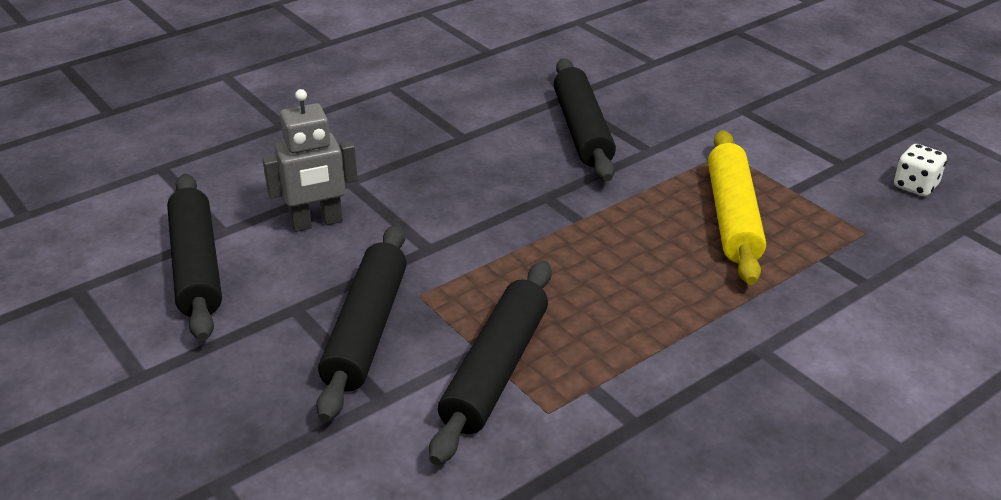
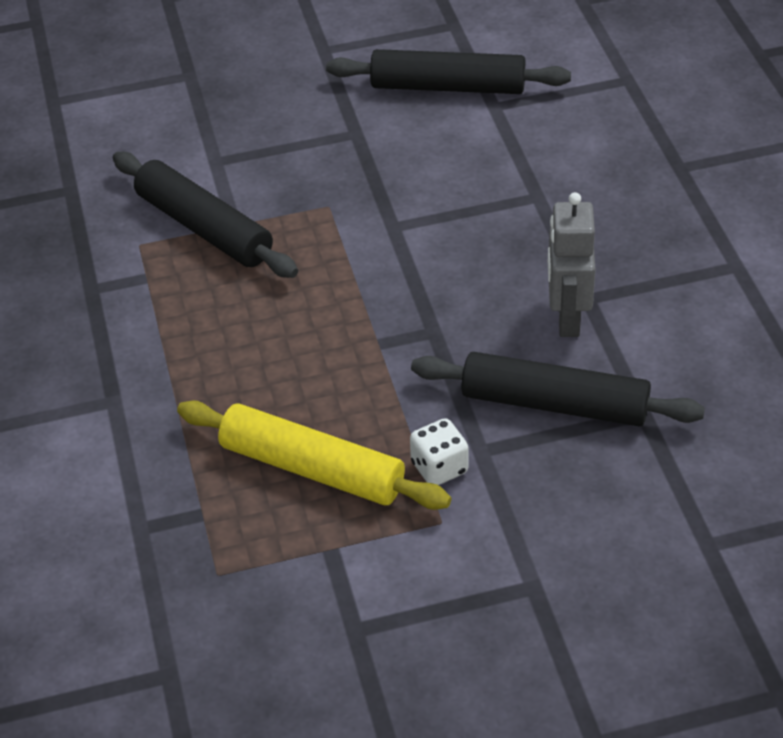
camera: 115 degrees right, 10 degrees up
grey robot [262,89,358,232] -> grey robot moved to [548,192,596,337]
black rolling pin [316,224,407,422] -> none
white dice [894,144,947,196] -> white dice moved to [410,418,469,485]

